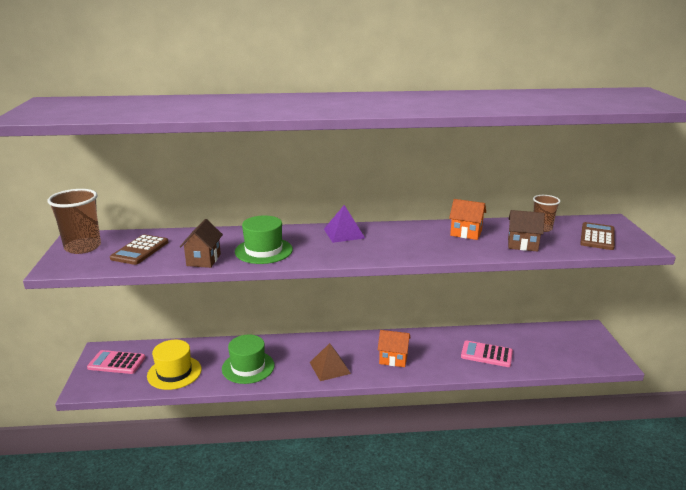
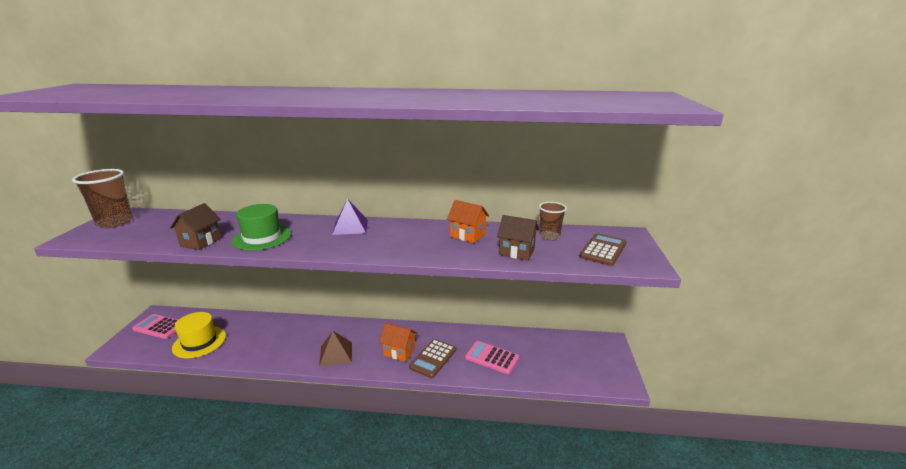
camera: 10 degrees right, 0 degrees up
brown calculator [110,234,168,265] -> brown calculator moved to [409,339,456,378]
green hat [222,335,275,384] -> none

